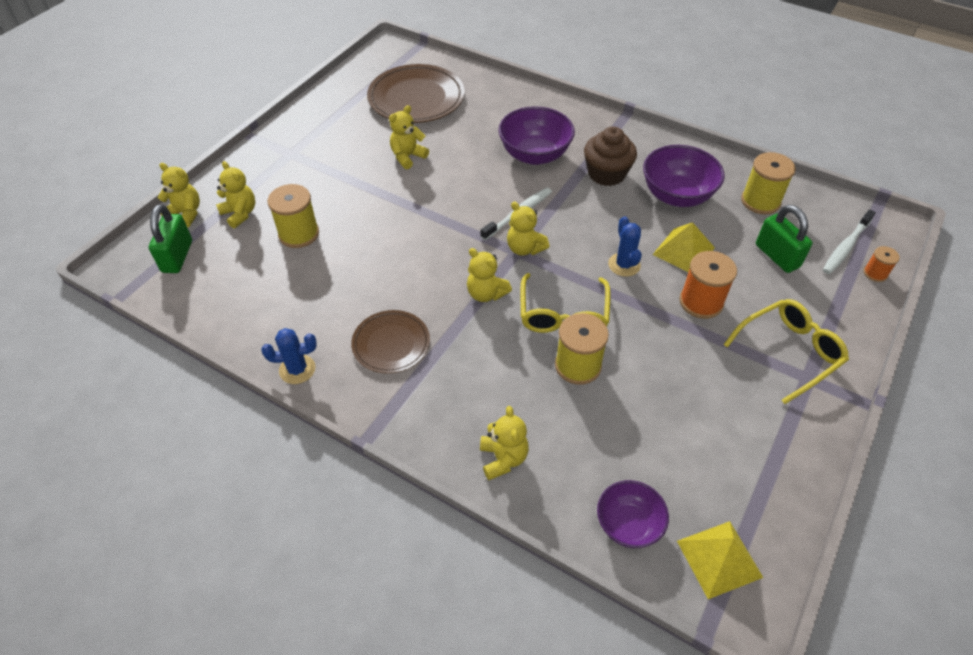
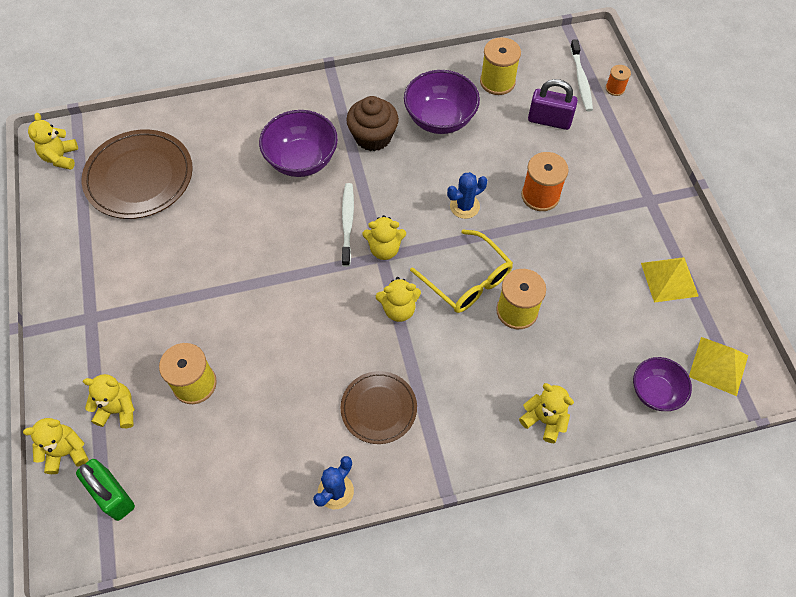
camera: 45 degrees left, 10 degrees up
yellow teddy bear [389,105,429,169] -> yellow teddy bear moved to [28,113,78,170]
blue cactus [608,216,642,277] -> blue cactus turned 60 degrees counterclockwise [447,172,487,219]
yellow pyramid [653,222,715,272] -> yellow pyramid moved to [641,257,699,303]
yellow glasses [723,299,849,404] -> none
green padlock [756,205,813,273] -> purple padlock [528,79,578,130]

